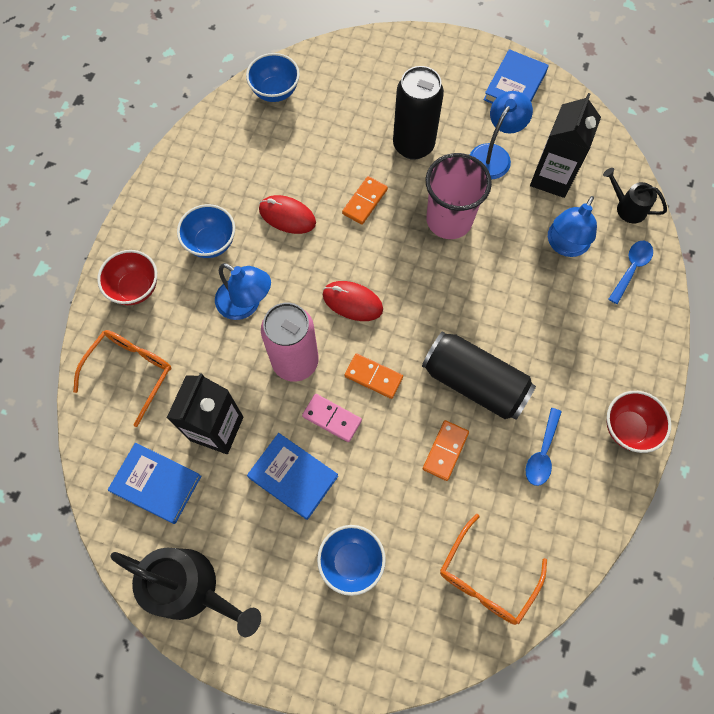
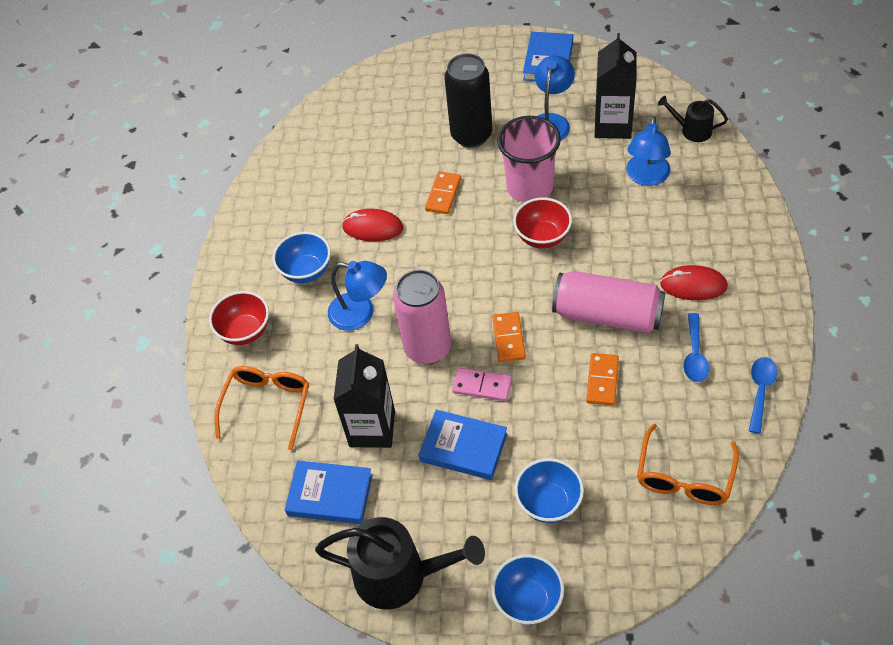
camera: 10 degrees left, 15 degrees down
blue bowl [246,53,300,102] -> blue bowl moved to [491,554,564,625]
red mouse [323,281,383,321] -> red mouse moved to [660,265,728,301]
orange domino [345,353,403,399] -> orange domino turned 75 degrees clockwise [492,312,526,362]
black can [422,331,536,419] -> pink can [552,271,665,333]
red bowl [607,391,671,453] -> red bowl moved to [513,197,572,249]
blue spoon [608,241,653,304] -> blue spoon moved to [749,357,777,434]

